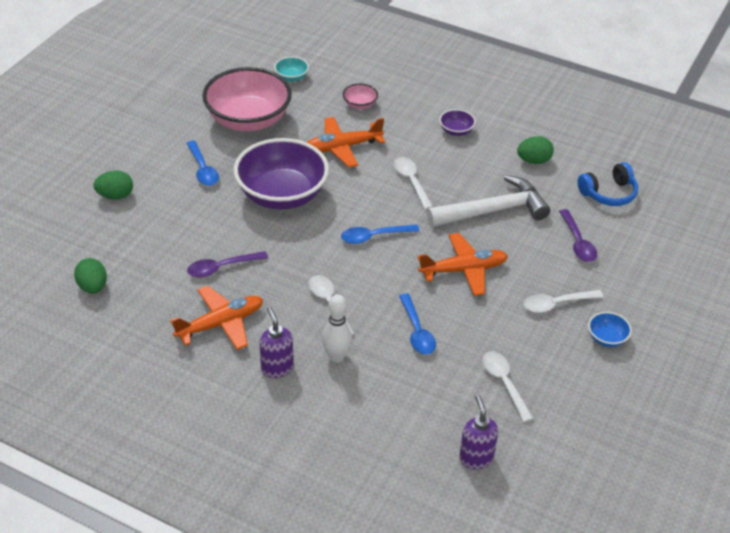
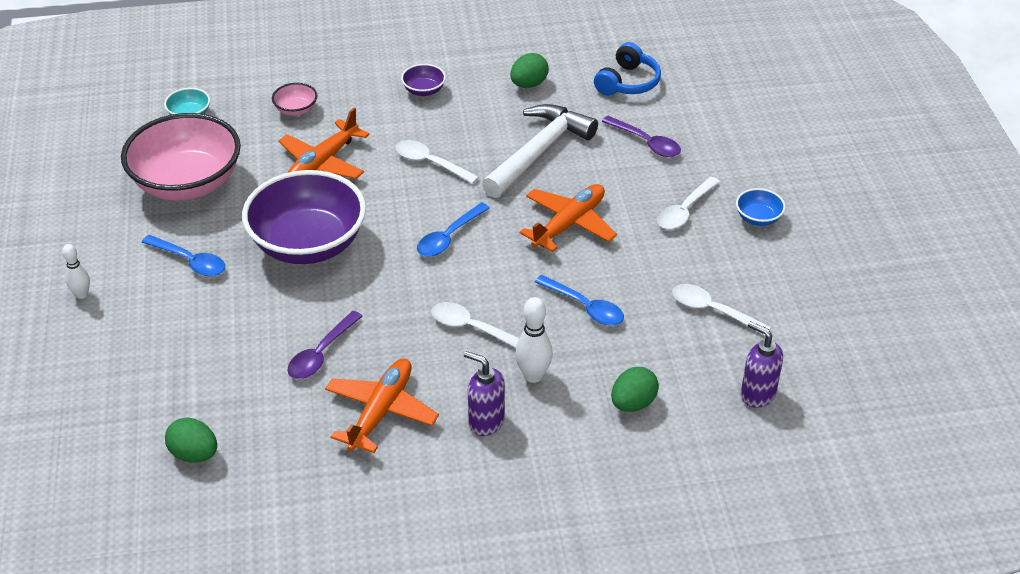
camera: 35 degrees left, 0 degrees up
green egg [93,171,133,199] -> green egg moved to [611,367,659,412]
none -> white bowling pin [62,244,90,299]

